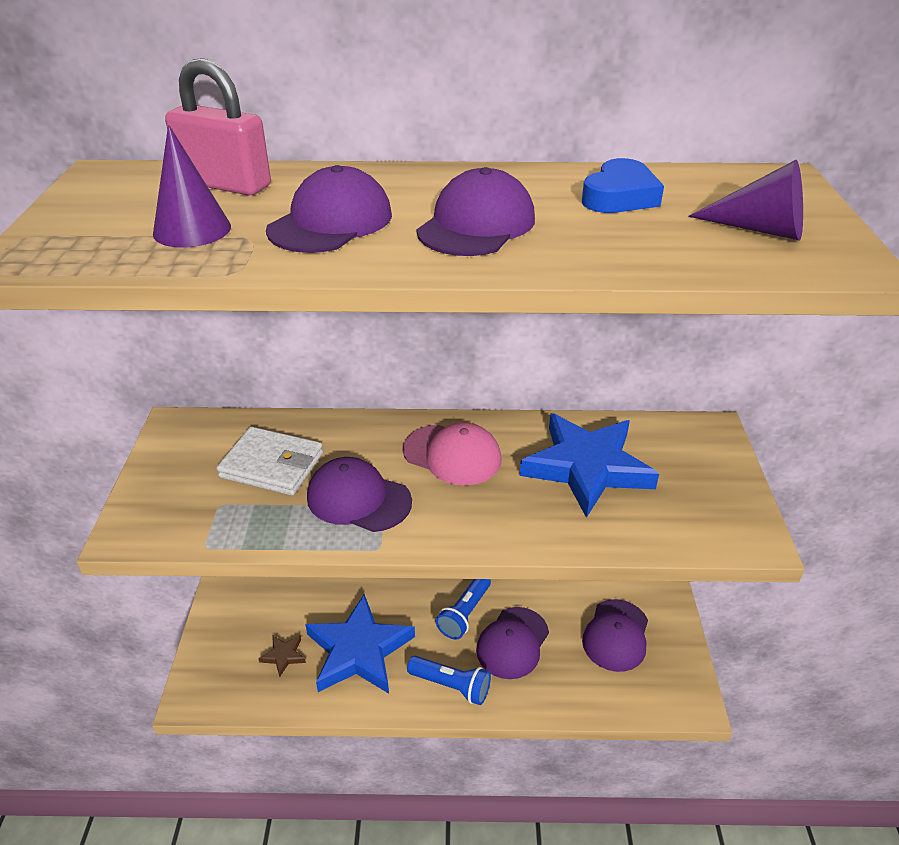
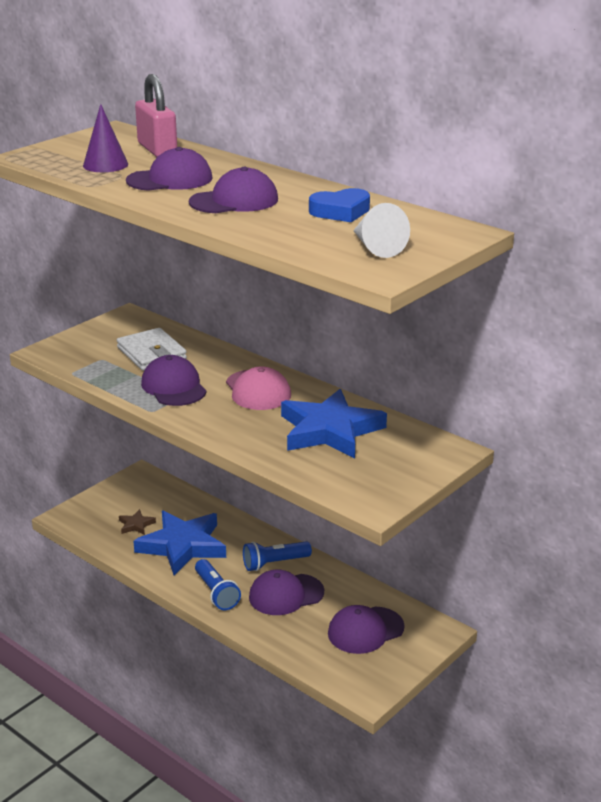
camera: 40 degrees right, 10 degrees down
purple cone [688,160,803,241] -> white cone [353,203,410,258]

